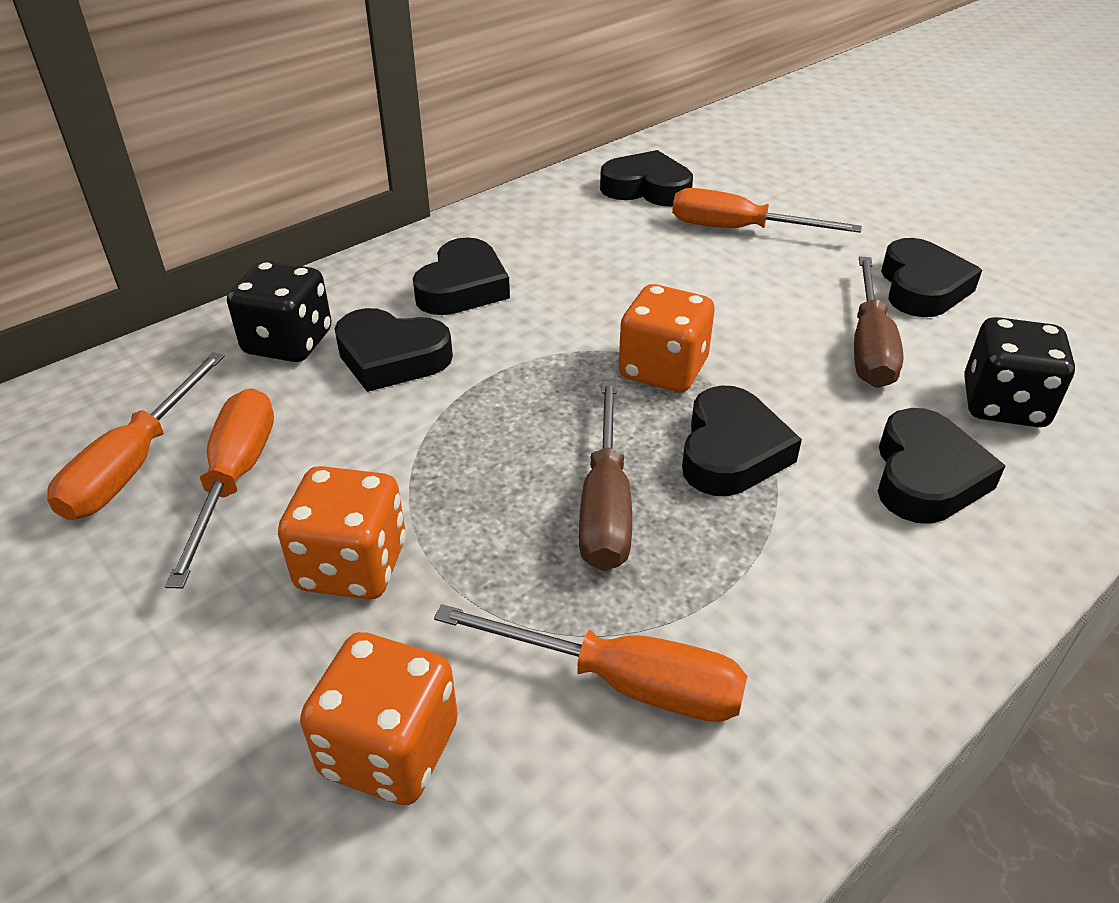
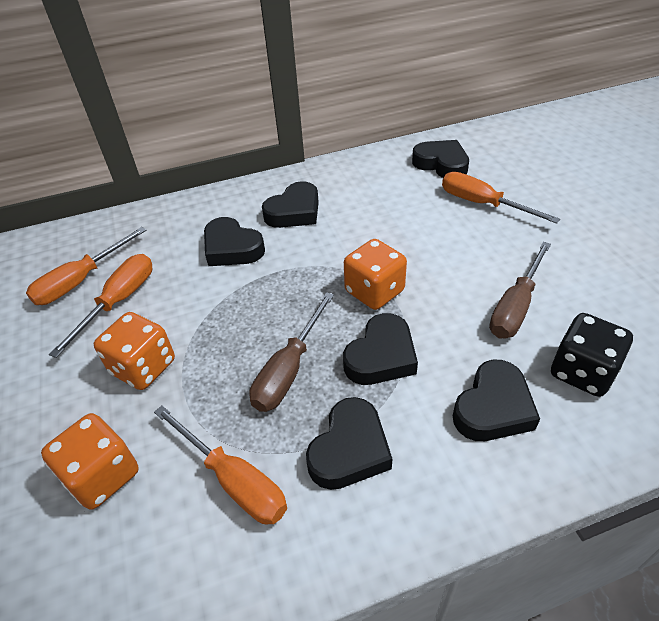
camera: 25 degrees right, 5 degrees up
black dice [227,261,332,362] -> none
black heart [881,238,982,317] -> black heart moved to [306,397,392,490]

